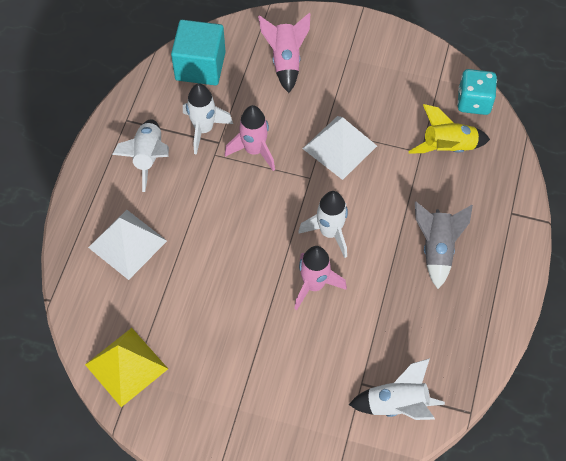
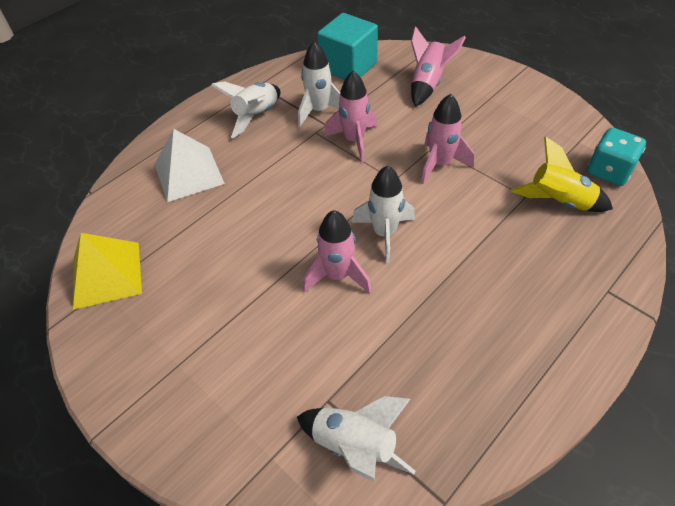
camera: 30 degrees right, 10 degrees down
white pyramid [303,116,377,180] -> pink rocket [421,94,474,184]
grey rocket [415,202,473,289] -> none

